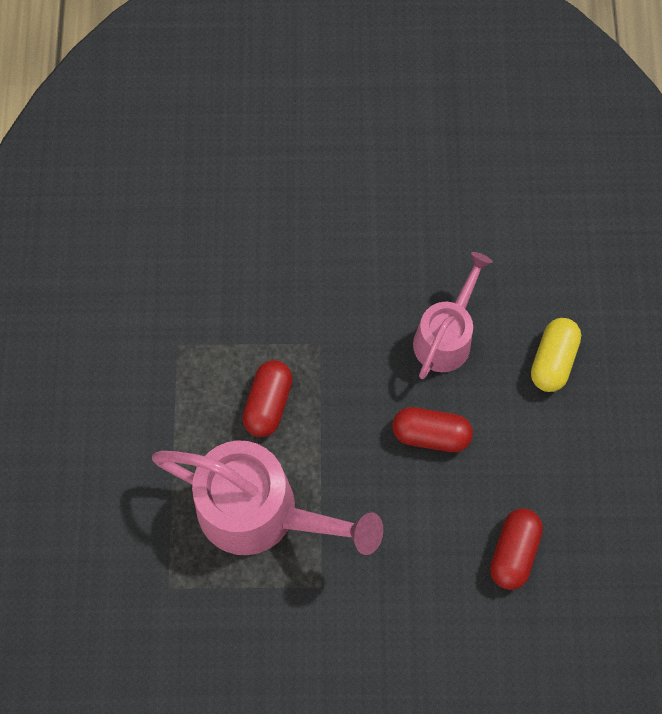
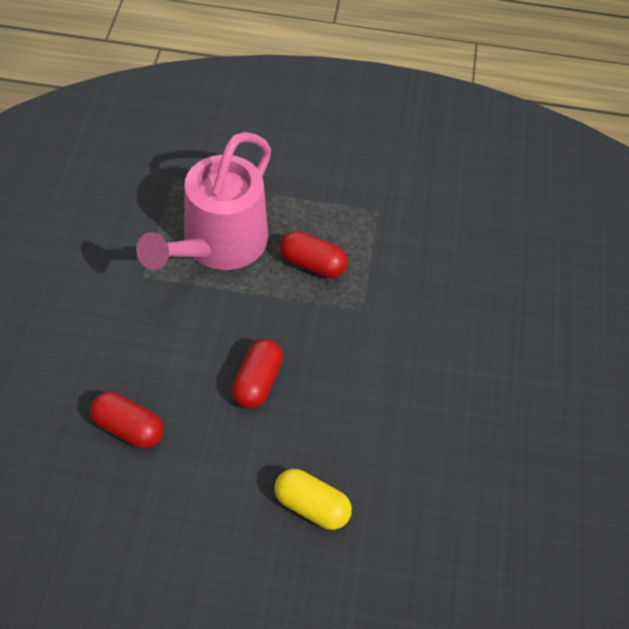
camera: 95 degrees right, 15 degrees down
pink watering can [413,252,493,379] -> none

